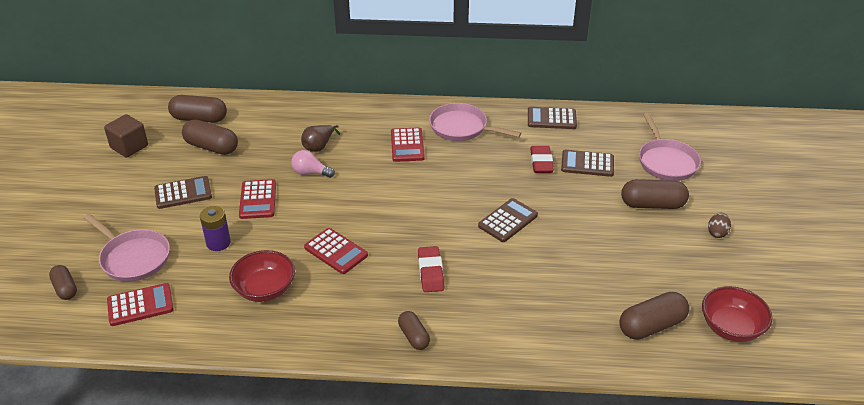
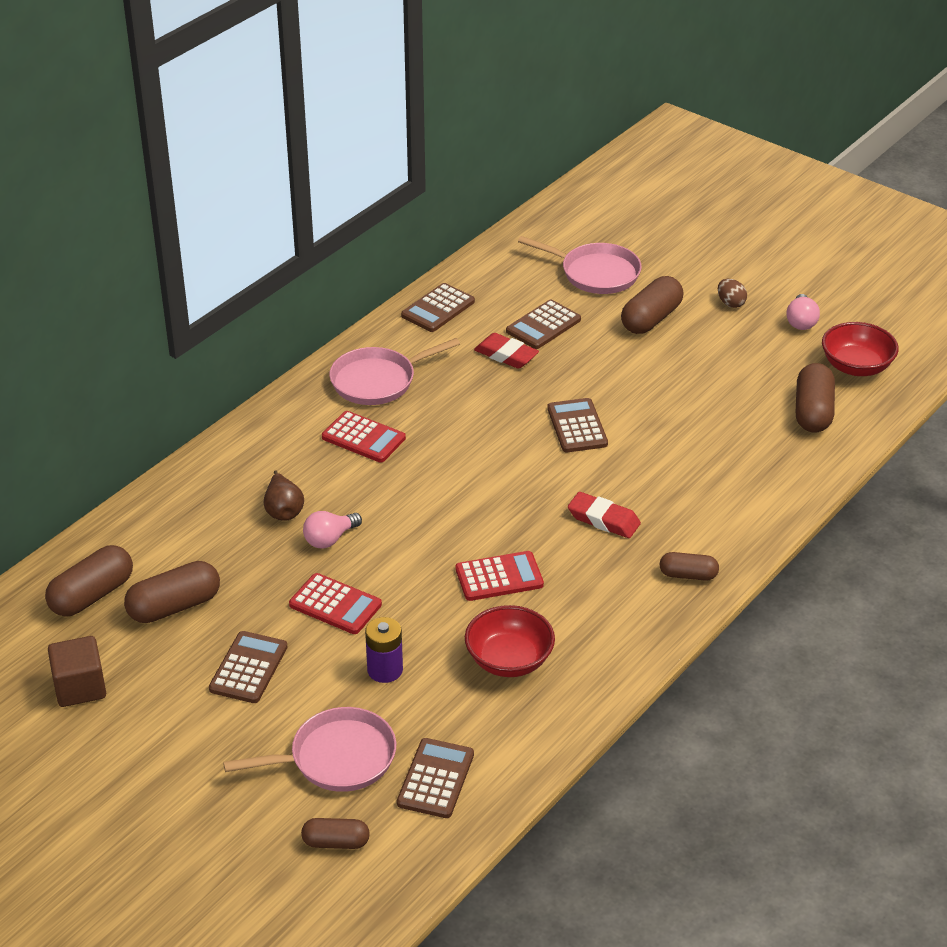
camera: 55 degrees left, 0 degrees up
red calculator [107,283,174,326] -> brown calculator [397,738,474,818]
none -> pink light bulb [786,294,820,330]

